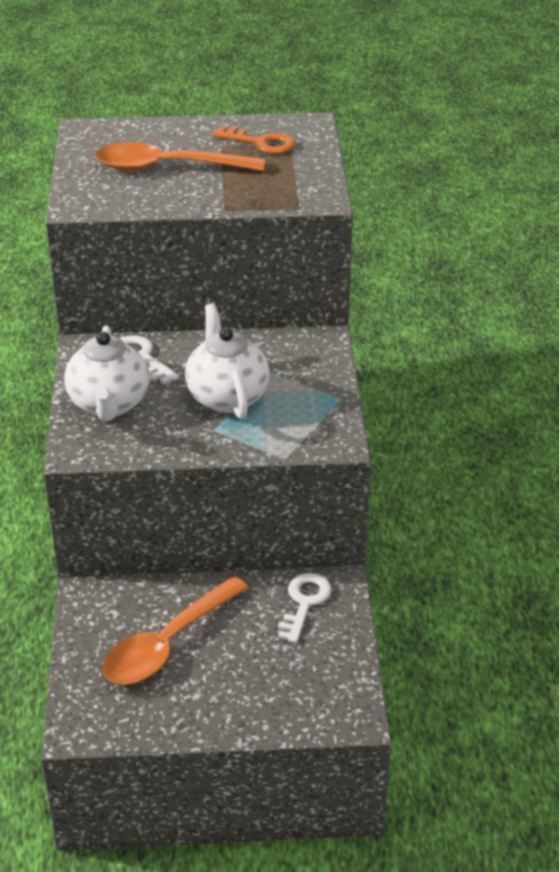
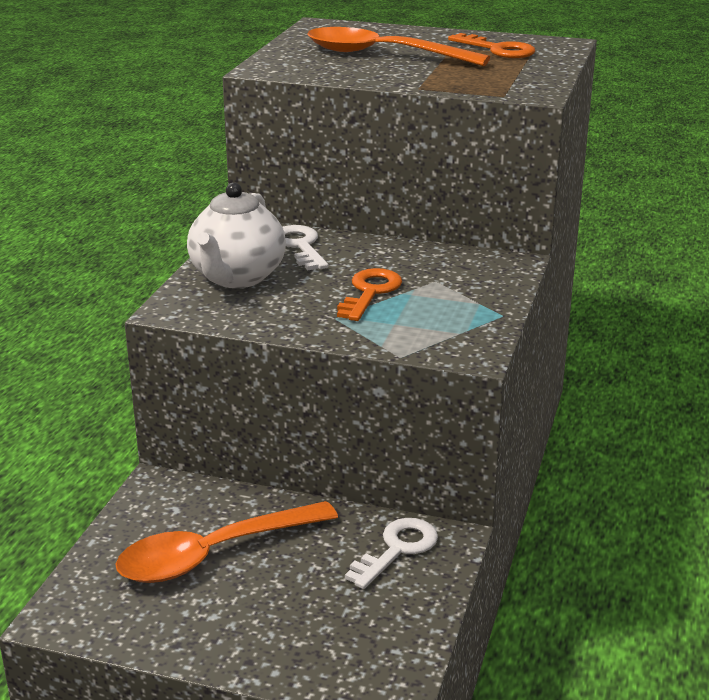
camera: 20 degrees right, 10 degrees down
white teapot [185,304,270,419] -> orange key [337,268,402,321]

